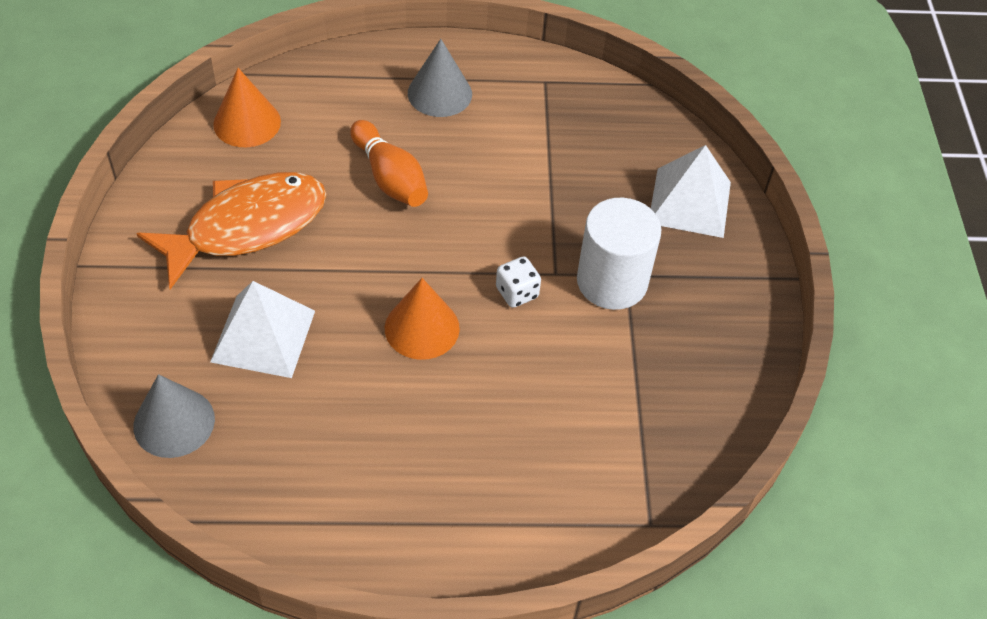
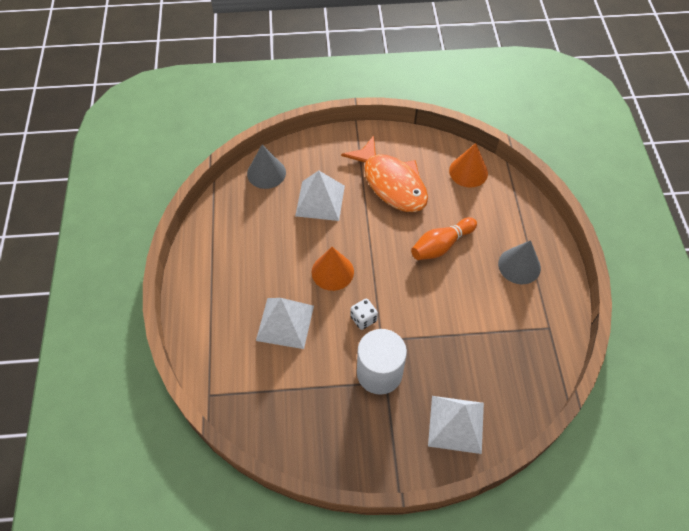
camera: 90 degrees right, 5 degrees up
none -> white pyramid [256,298,314,349]

